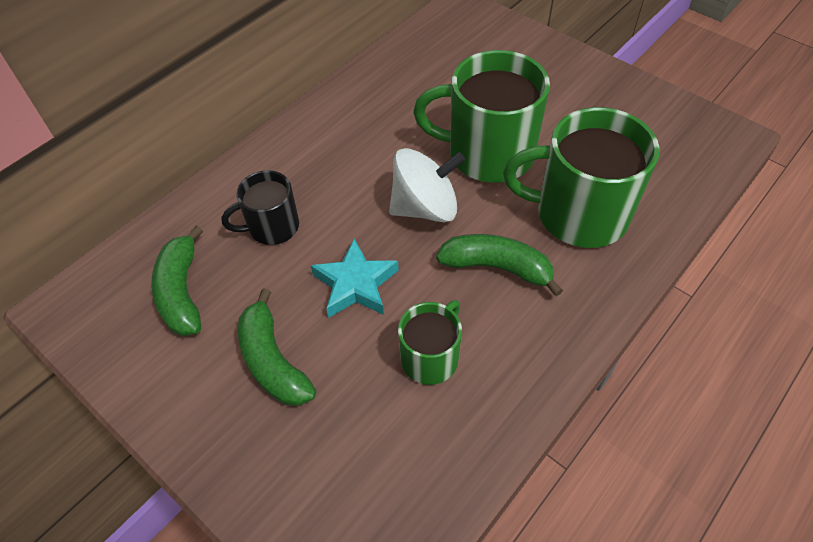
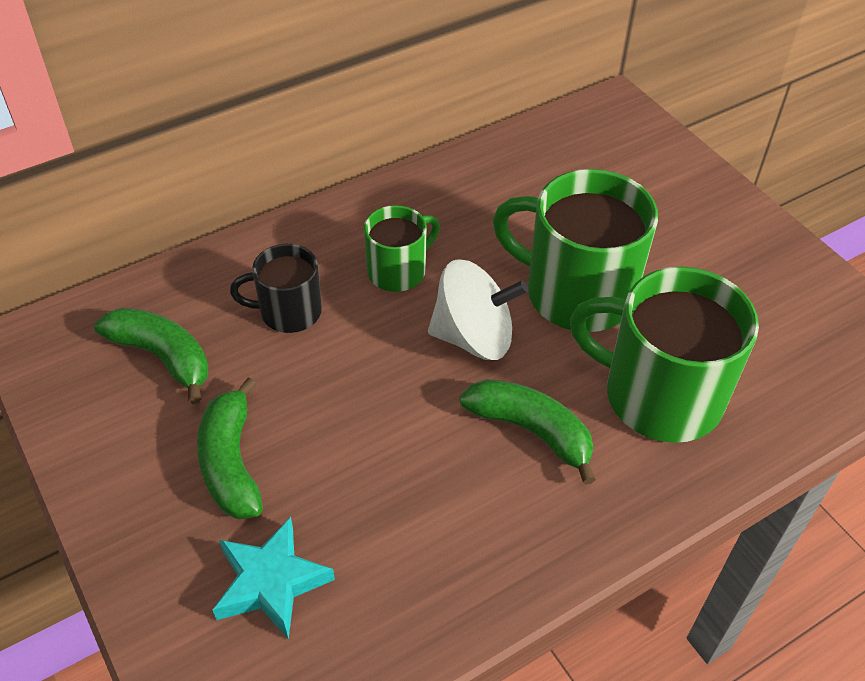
camera: 15 degrees right, 5 degrees down
green banana [151,226,203,336] -> green banana turned 120 degrees clockwise [94,308,209,404]
turquoise star [311,238,399,318] -> turquoise star moved to [213,517,335,640]
green mug [398,300,462,385] -> green mug moved to [364,205,440,292]

